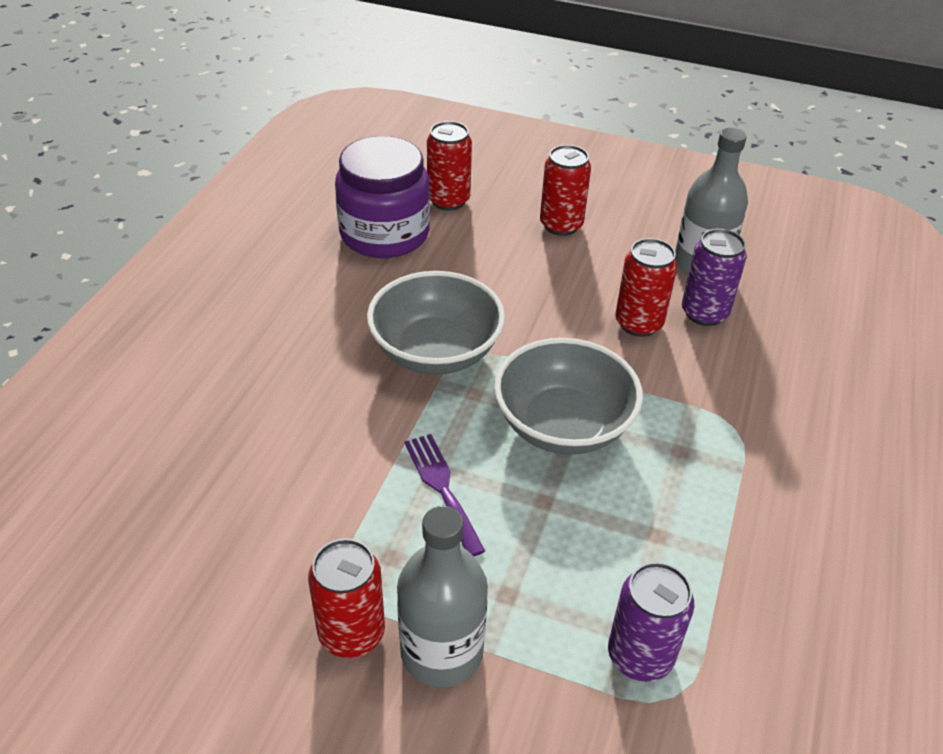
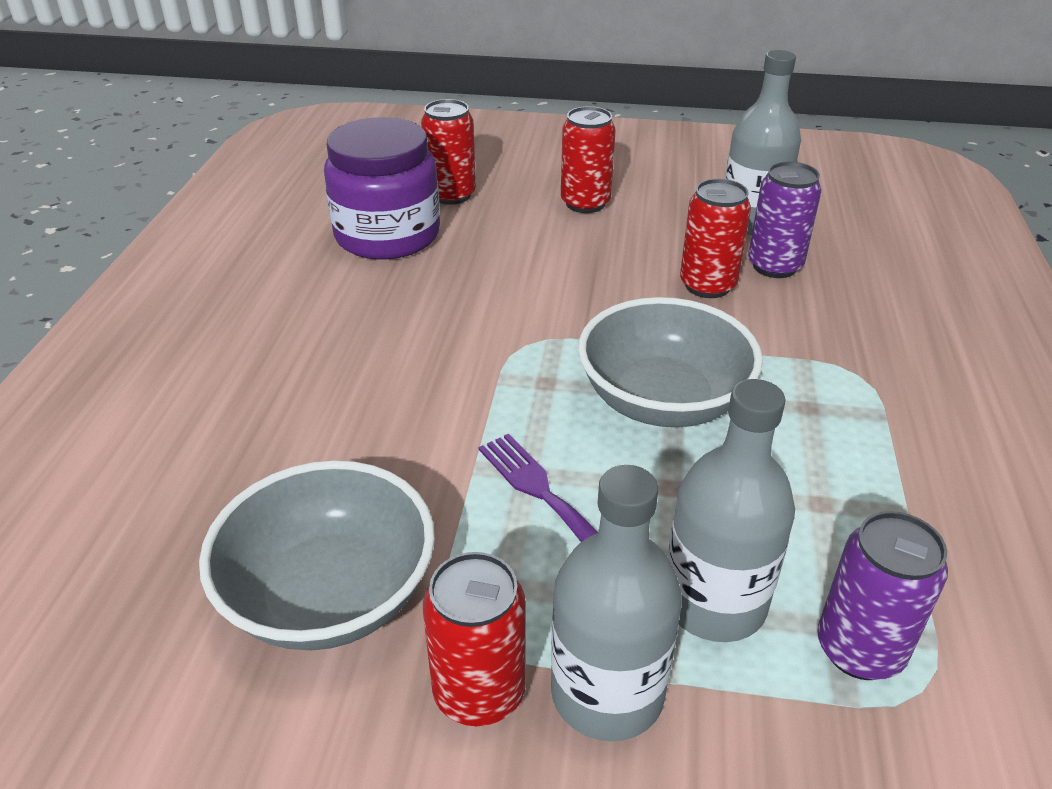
camera: 10 degrees left, 5 degrees down
grey bowl [367,271,505,374] -> grey bowl moved to [199,460,435,650]
none -> grey bottle [667,379,795,642]

